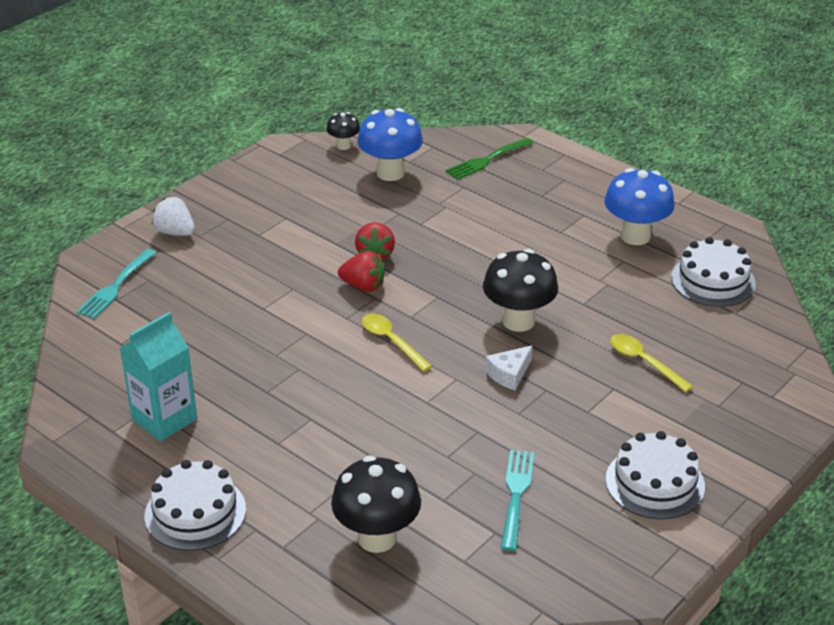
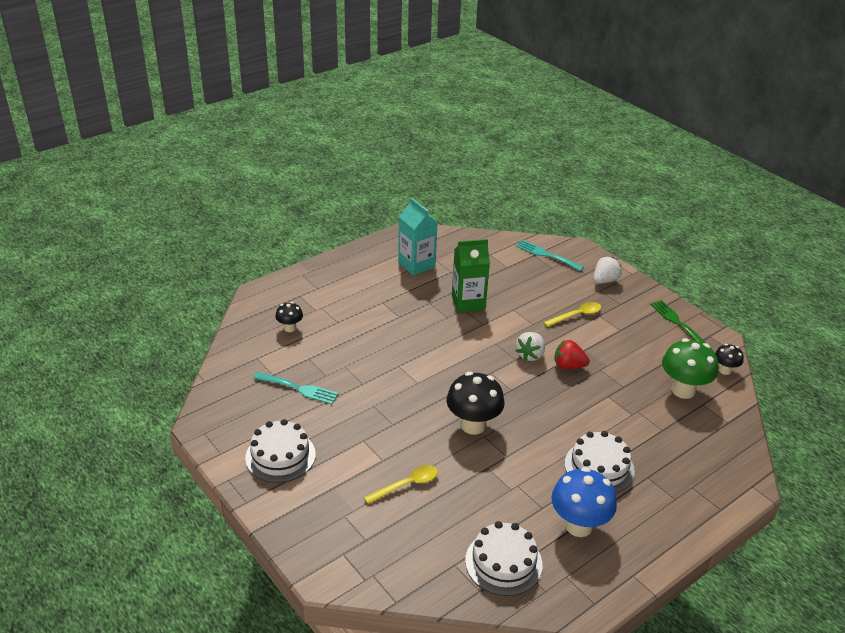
camera: 100 degrees right, 0 degrees up
white cake [144,460,246,551] -> white cake moved to [564,431,635,493]
black mushroom [331,456,421,553] -> black mushroom [275,302,303,332], size x0.53
red strawberry [338,251,385,292] -> white strawberry [516,332,545,361]
blue mushroom [357,108,423,181] -> green mushroom [662,338,718,399]
yellow spoon [362,314,432,372] -> yellow spoon moved to [544,302,601,327]
green fork [445,138,534,180] -> green fork moved to [650,300,706,343]
white cheese [485,345,533,390] -> none
none -> green carton [452,239,490,313]

